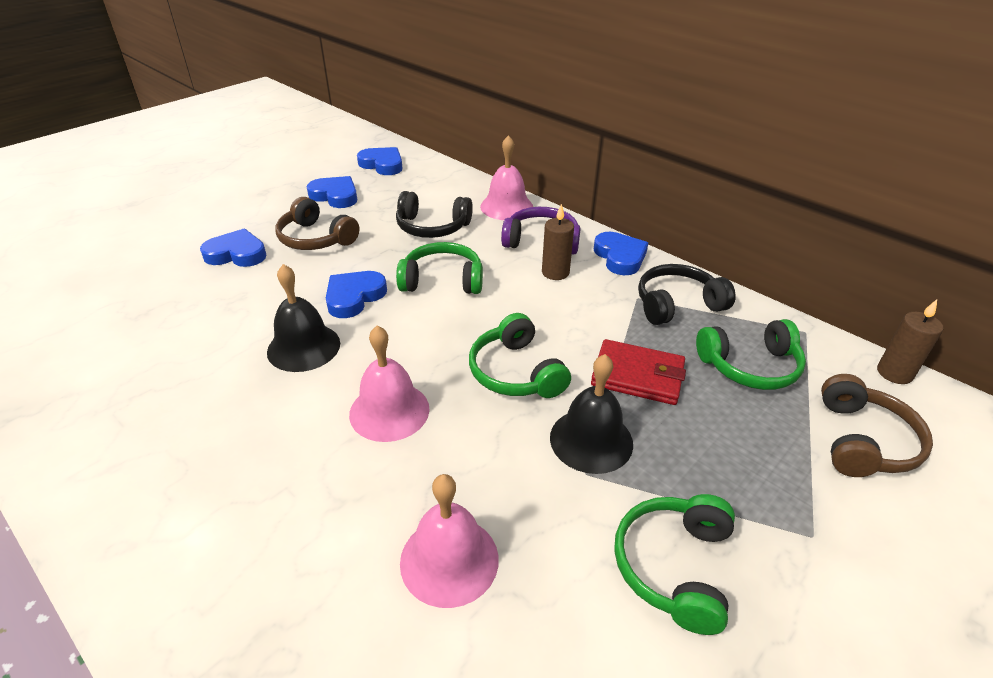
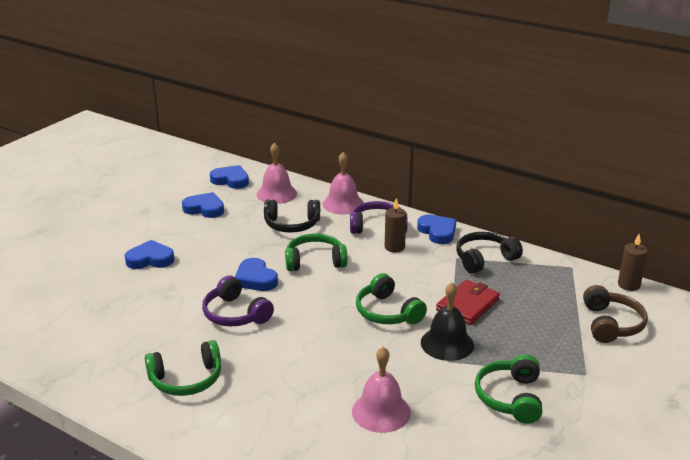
camera: 10 degrees left, 10 degrees down
black bell [267,264,340,372] -> purple headphones [202,276,274,326]
brown headphones [275,197,359,250] -> none
blue heart [326,271,387,318] -> blue heart turned 60 degrees counterclockwise [235,258,278,291]
pink bell [349,326,430,442] -> pink bell moved to [257,142,297,204]
red wallet [591,339,686,405] -> red wallet turned 60 degrees counterclockwise [436,280,500,325]
green headphones [696,319,806,390] -> green headphones moved to [145,340,221,396]

